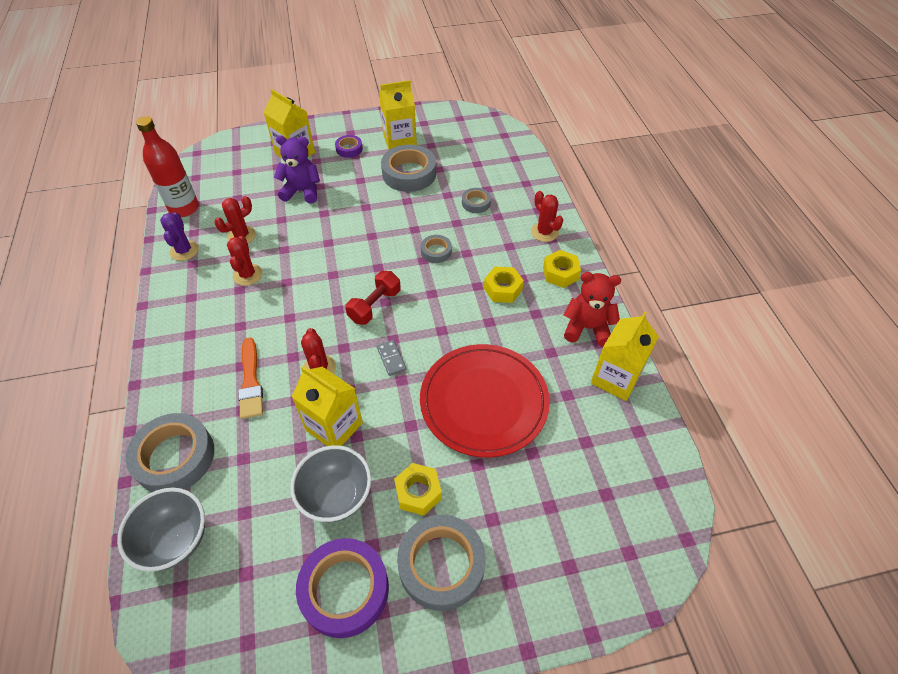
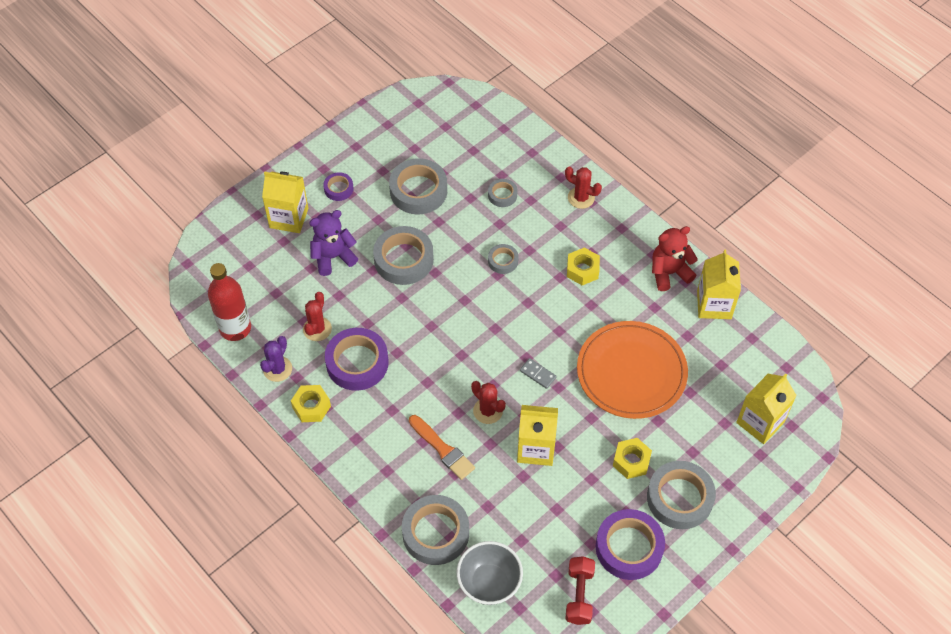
camera: 30 degrees left, 5 degrees up
purple cactus [160,213,199,261] -> purple cactus turned 60 degrees clockwise [260,336,292,382]
red cactus [227,236,262,286] -> purple tape [325,328,389,391]
grey bowl [290,445,371,522] -> none
red dumbbell [345,271,401,325] -> red dumbbell moved to [566,556,595,625]
yellow carton [379,80,417,150] -> yellow carton moved to [736,374,797,444]
red plate [420,344,550,458] -> orange plate [577,321,688,419]
yellow nut [543,250,581,288] -> yellow nut moved to [291,385,331,422]
none -> grey tape [373,226,434,285]

